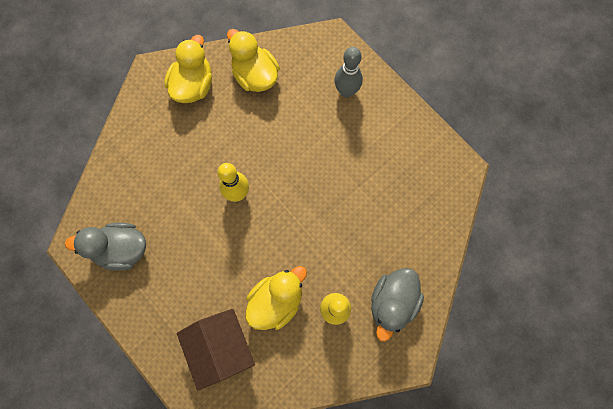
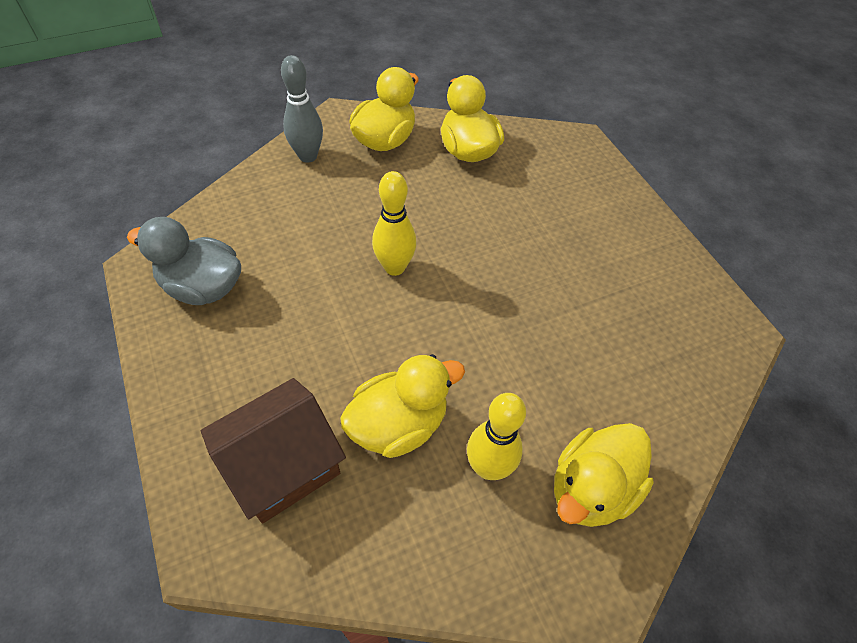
camera: 15 degrees right, 20 degrees down
brown house [177,309,255,391] -> brown house turned 60 degrees clockwise [201,378,346,523]
grey bowling pin [334,47,363,98] -> grey bowling pin moved to [281,55,323,163]
grey duck [371,268,424,342] -> yellow duck [554,423,654,527]

